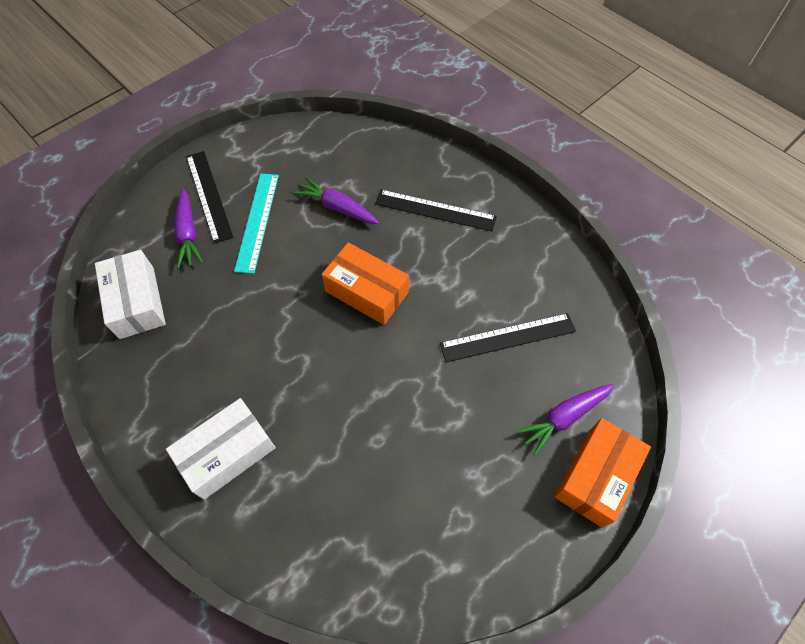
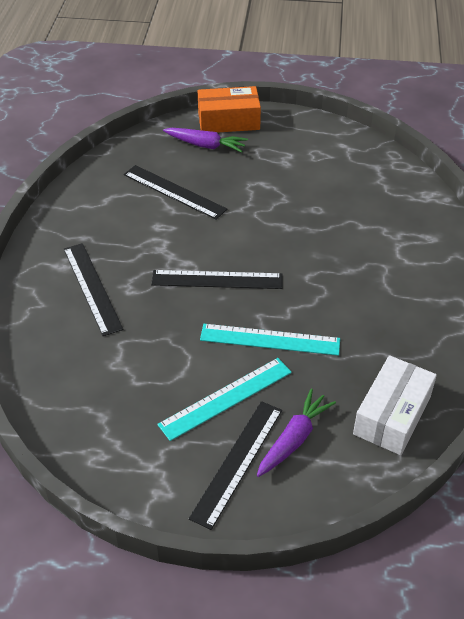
camera: 130 degrees left, 15 degrees down
white box [166,398,276,500] -> none
purple carrot [293,177,379,224] -> none
orange box [321,242,409,325] -> black ruler [151,270,282,289]
none -> turquoise ruler [200,324,340,356]

